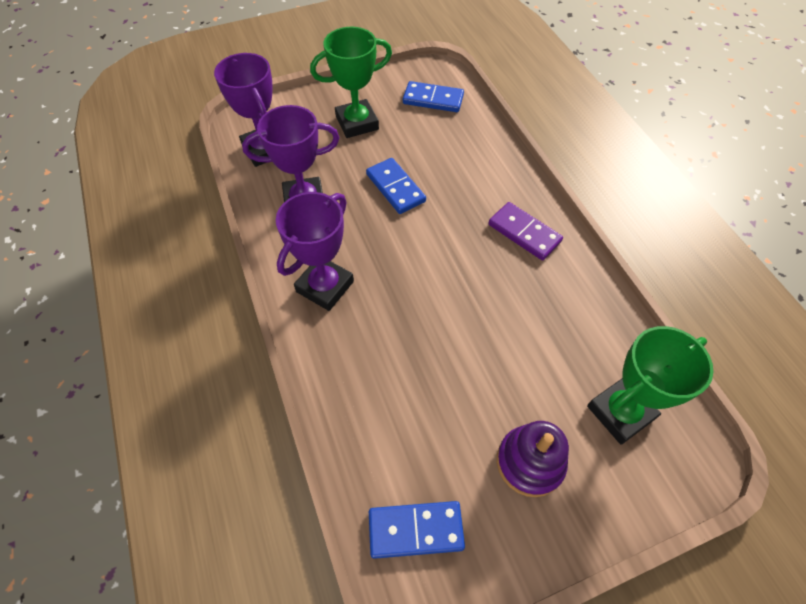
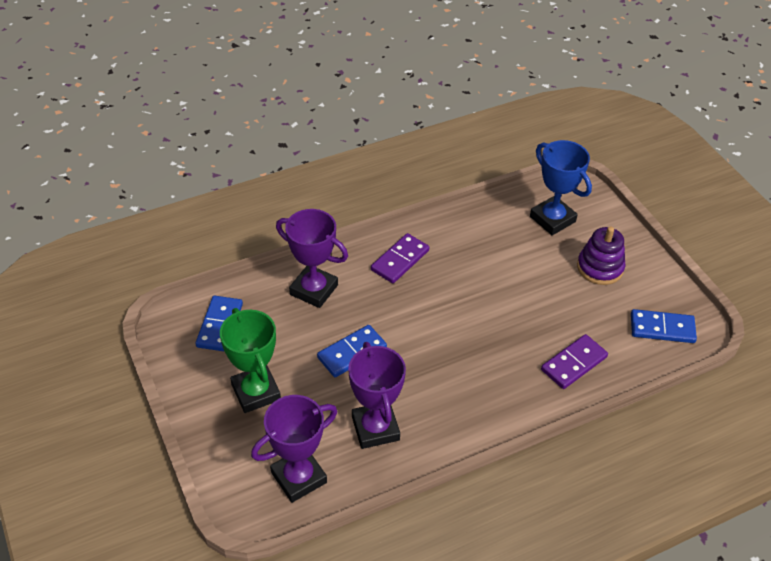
camera: 95 degrees left, 10 degrees down
purple trophy [276,192,354,311] -> purple trophy moved to [276,209,348,308]
blue domino [369,501,465,559] -> blue domino turned 75 degrees counterclockwise [631,309,697,343]
green trophy [587,326,713,445] -> blue trophy [530,140,592,235]
none -> purple domino [541,334,608,389]

